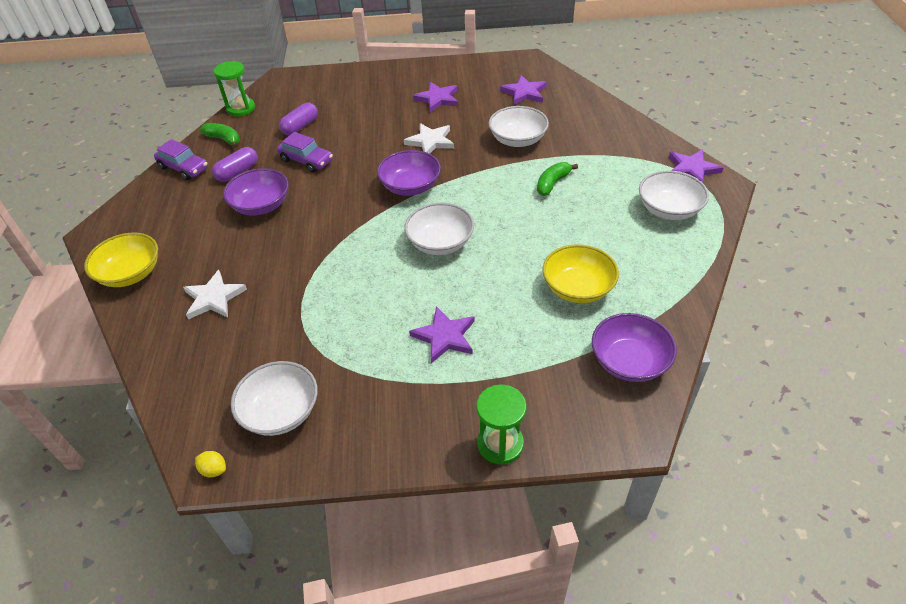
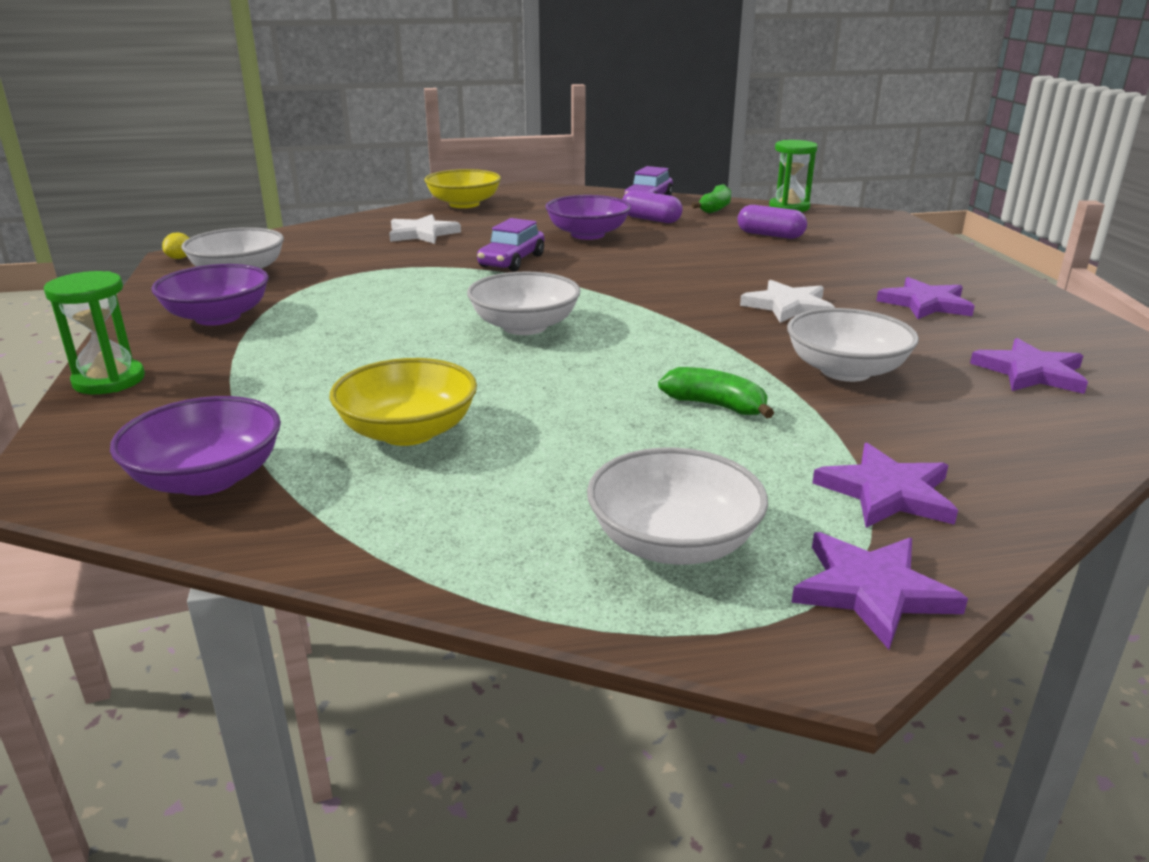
camera: 80 degrees right, 20 degrees down
purple car [277,132,333,172] -> purple car moved to [477,218,544,271]
purple bowl [377,150,441,196] -> purple bowl moved to [151,264,269,326]
purple star [409,306,475,363] -> purple star moved to [812,443,958,528]

